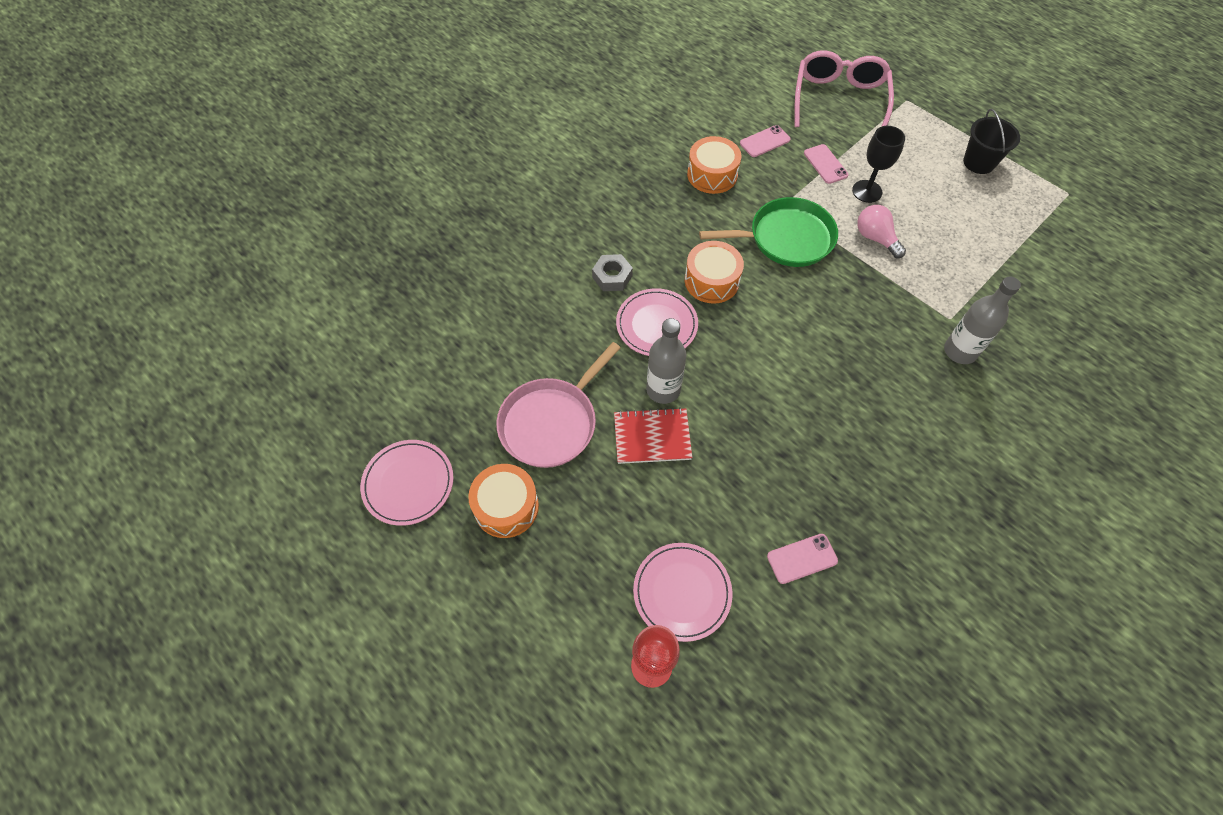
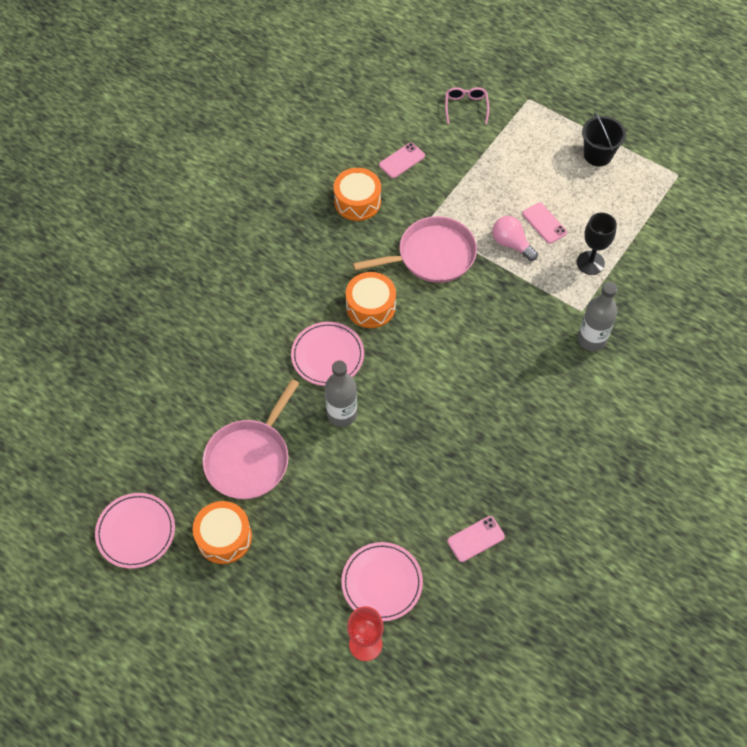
camera: 10 degrees left, 0 degrees up
grey nut [592,254,633,291] -> none
red notebook [614,407,692,464] -> none
green pan [699,197,838,267] -> pink pan [353,216,477,283]
pink glasses [794,51,894,127] -> pink glasses [445,87,489,124], size x0.49
pink phone [804,144,848,184] -> pink phone moved to [523,203,567,244]
black goblet [852,126,905,203] -> black goblet moved to [577,213,617,275]

